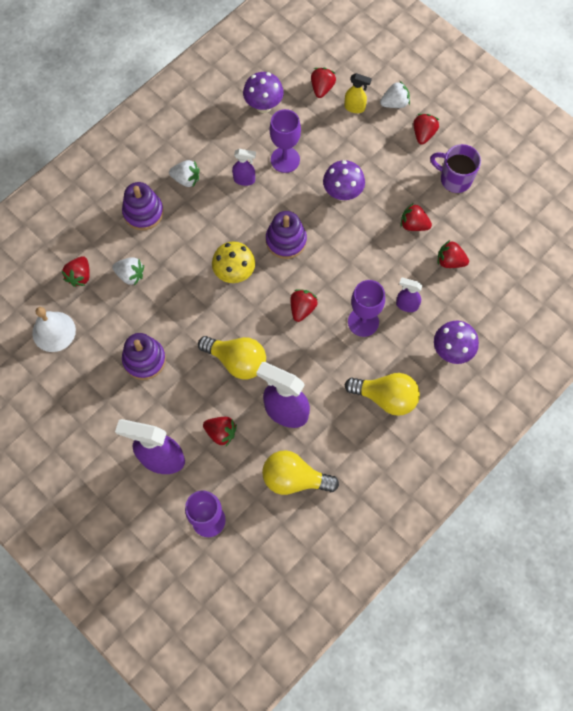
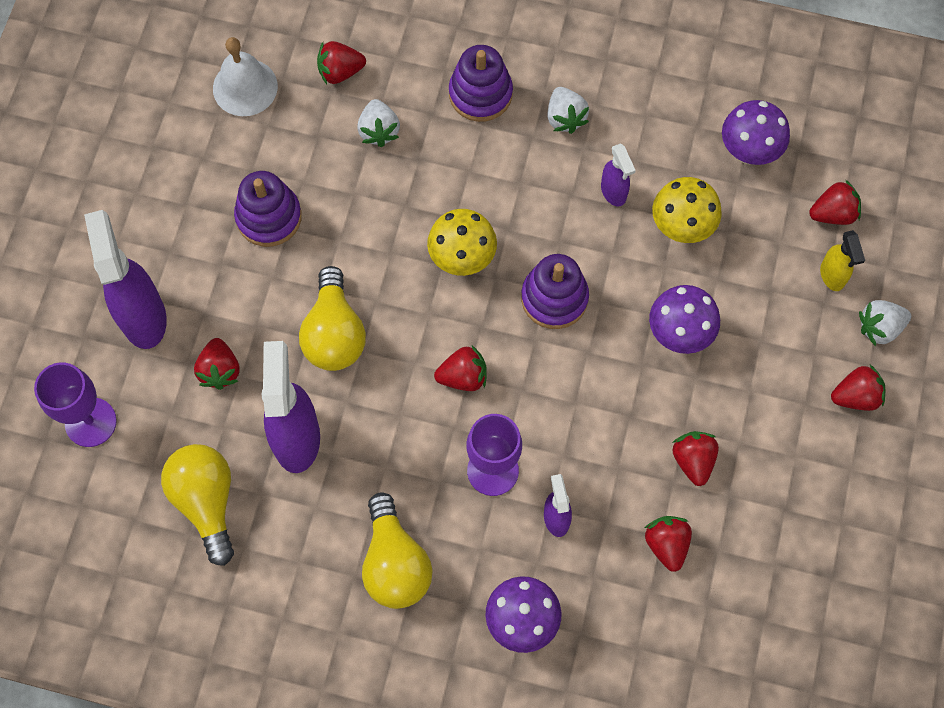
camera: 60 degrees right, 0 degrees up
purple goblet [270,109,301,173] -> yellow mushroom [652,177,722,243]
white strawberry [380,81,410,108] -> white strawberry turned 120 degrees clockwise [859,300,911,346]
purple mug [430,144,481,193] -> none

